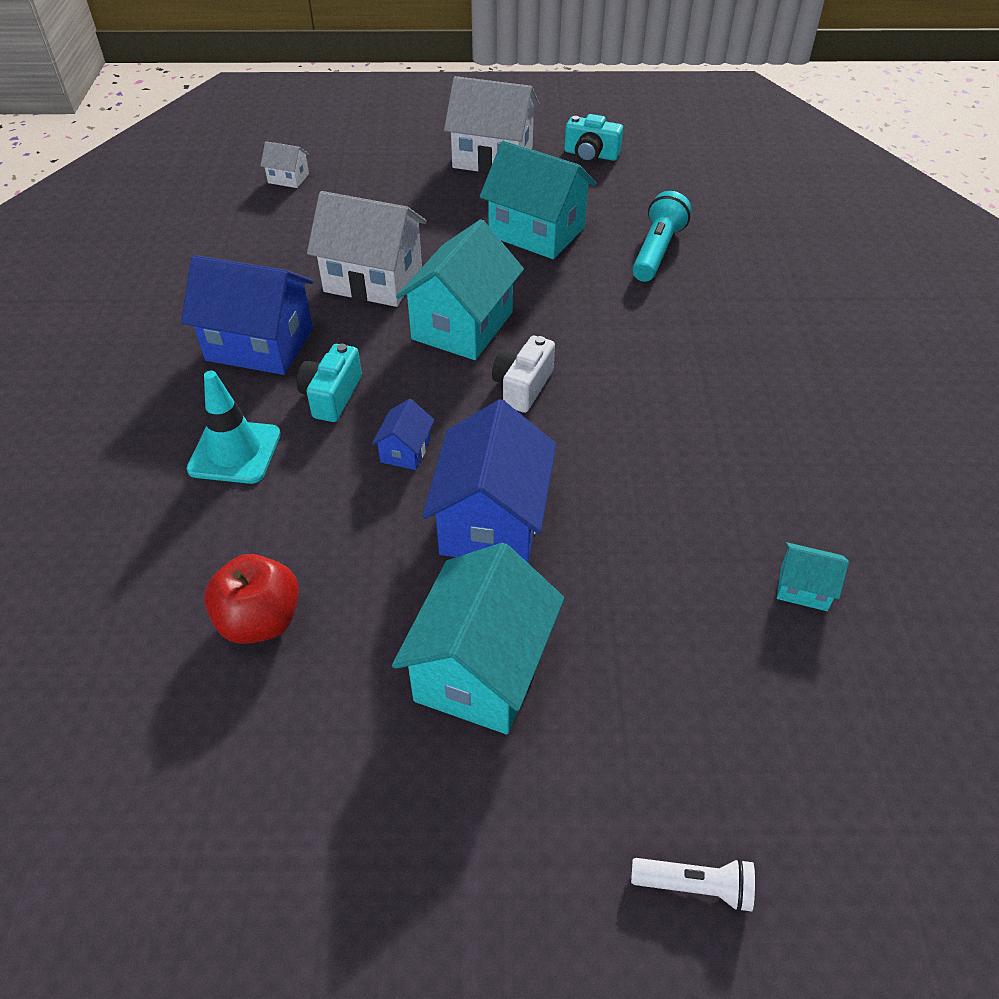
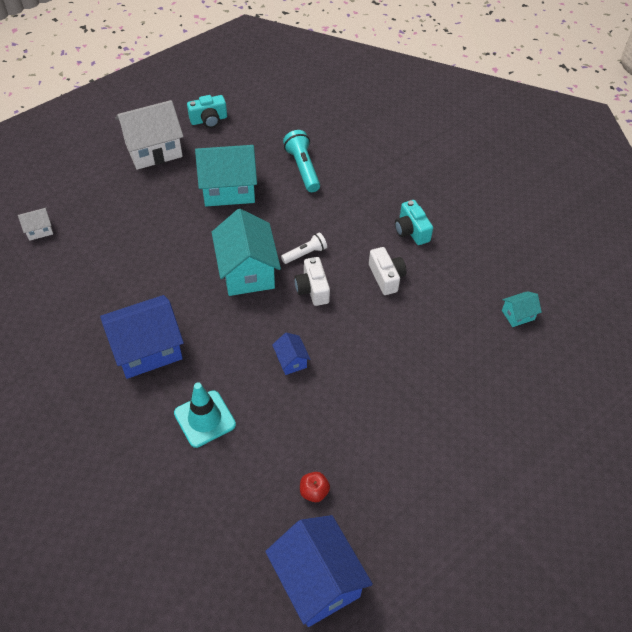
camera: 40 degrees left, 5 degrees up
red apple [204,554,299,644] -> red apple [300,472,330,502], size x0.58
turquoise camera [297,344,362,422] -> turquoise camera moved to [395,200,433,245]
white house [307,191,427,307] -> none
turquoise house [392,543,565,734] -> none
blue house [422,399,556,564] -> blue house moved to [265,515,373,627]
white flashlight [631,858,755,912] -> white flashlight moved to [281,233,327,264]
none -> white camera [369,247,406,295]

